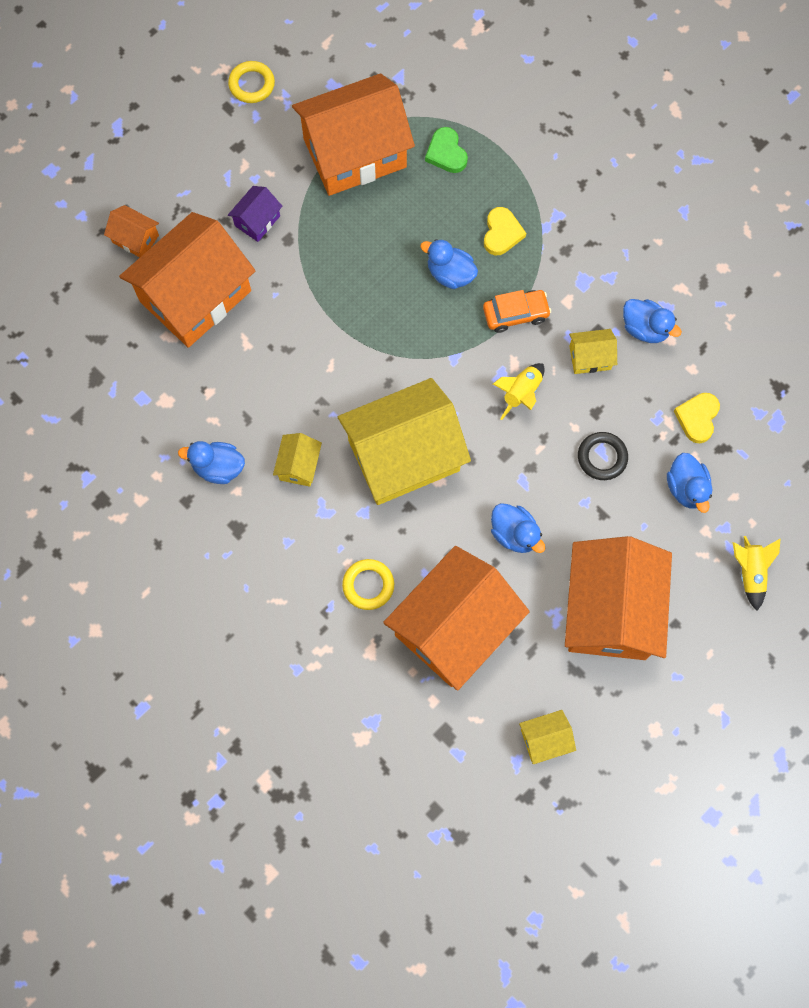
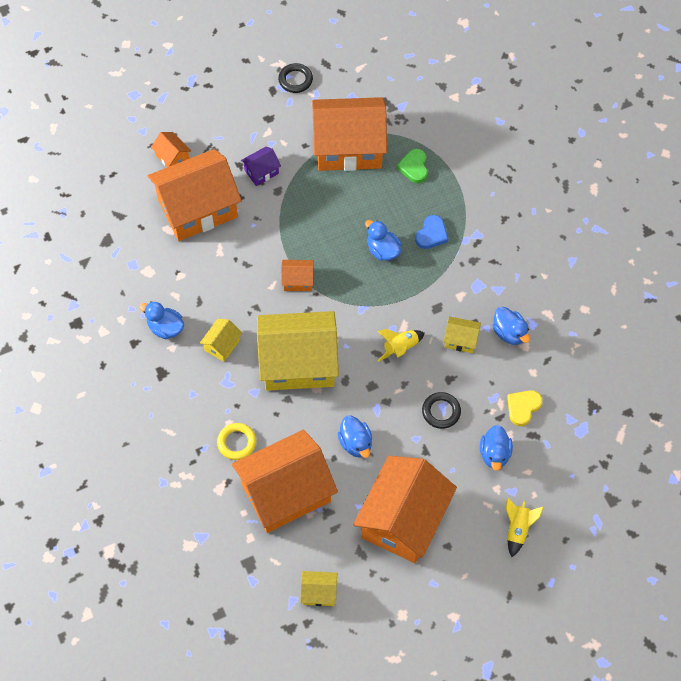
camera: 20 degrees right, 10 degrees down
yellow ring [228,61,275,103] -> black ring [278,63,313,93]
orange car [483,290,551,333] -> none
yellow heart [484,207,526,255] -> blue heart [415,215,448,249]
none -> orange house [281,260,314,291]

